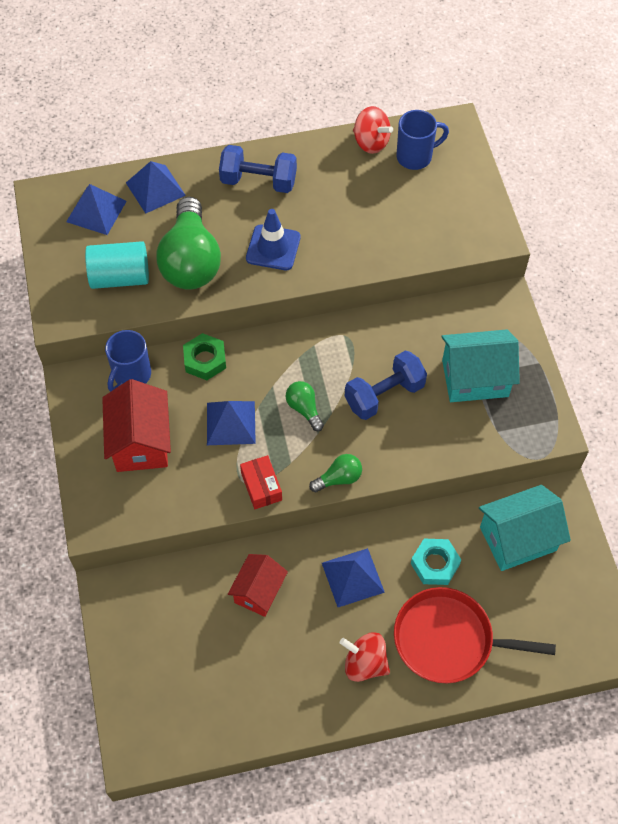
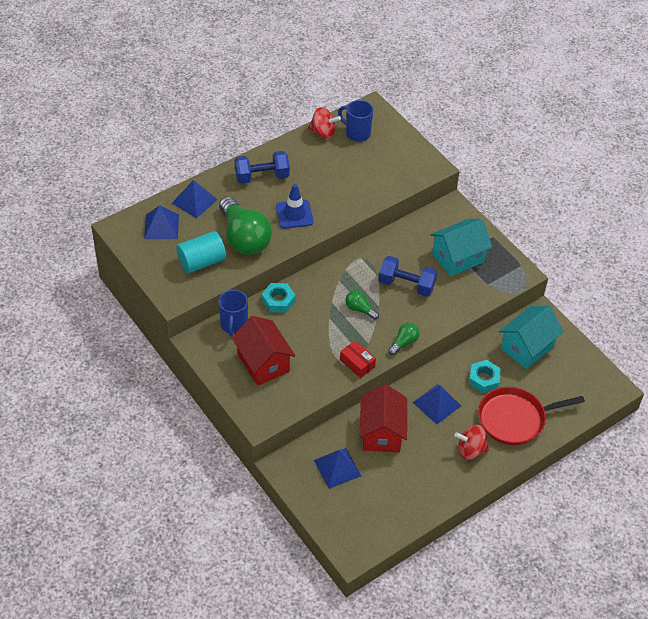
camera: 25 degrees left, 10 degrees down
green nut [183,333,226,380] -> turquoise nut [262,283,295,313]
blue pyramid [207,401,256,445] -> blue pyramid moved to [314,448,361,489]
red house [228,554,288,617] -> red house [360,384,407,452], size x1.51
blue dumbbell [345,351,427,420] -> blue dumbbell turned 75 degrees clockwise [379,256,437,297]
blue mug [396,110,449,170] -> blue mug turned 105 degrees counterclockwise [338,100,373,142]

